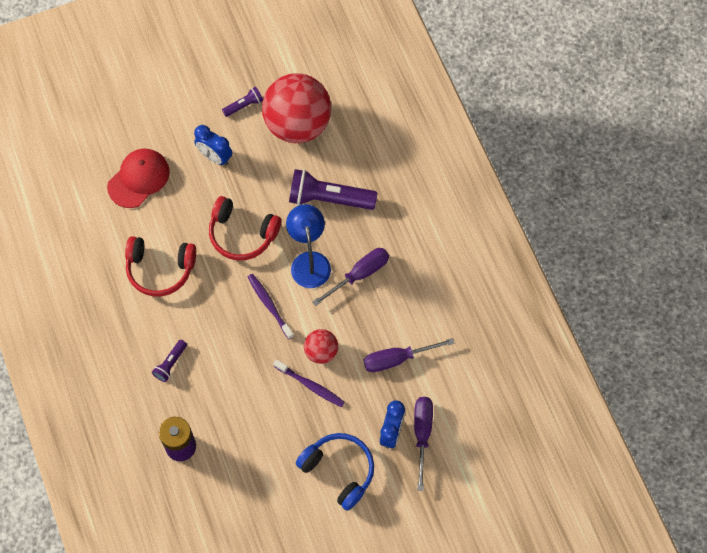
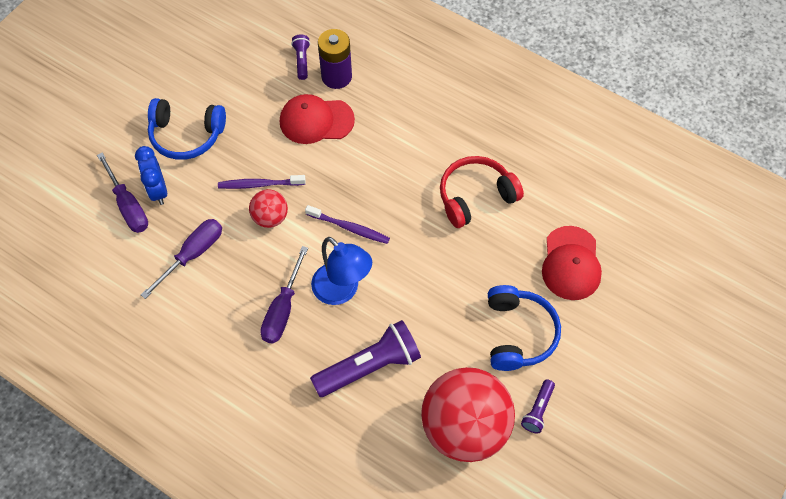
camera: 145 degrees right, 5 degrees down
purple flashlight [152,340,187,382] -> purple flashlight moved to [291,34,310,80]
blue clock [194,125,232,166] -> blue headphones [488,285,561,371]
red headphones [209,196,281,260] -> none
none -> red cap [280,94,355,144]

